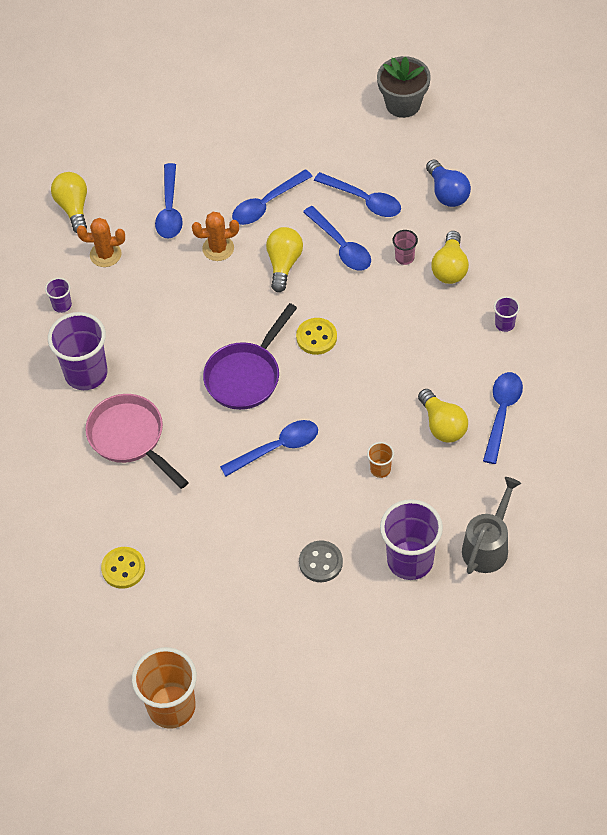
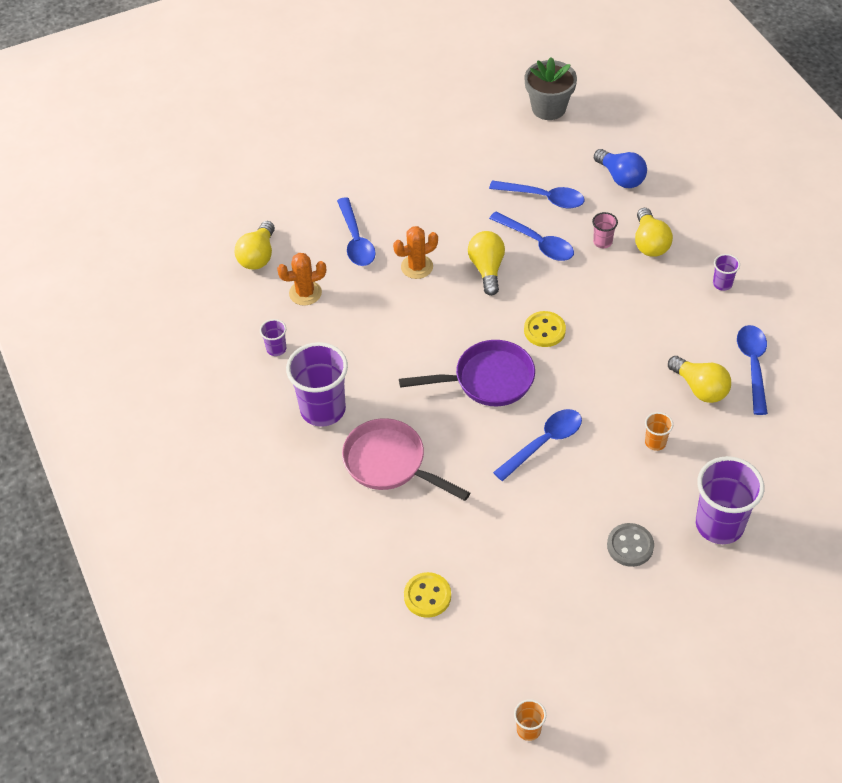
camera: 15 degrees left, 5 degrees down
yellow light bulb [51,172,87,233] -> yellow light bulb turned 135 degrees counterclockwise [235,221,275,270]
orange cup [132,647,197,729] -> orange cup [514,699,546,741], size x0.46
purple pan [203,303,297,410] -> purple pan turned 120 degrees counterclockwise [399,340,535,406]
blue spoon [232,169,313,225] -> none
grey watering can [462,477,521,574] -> none

